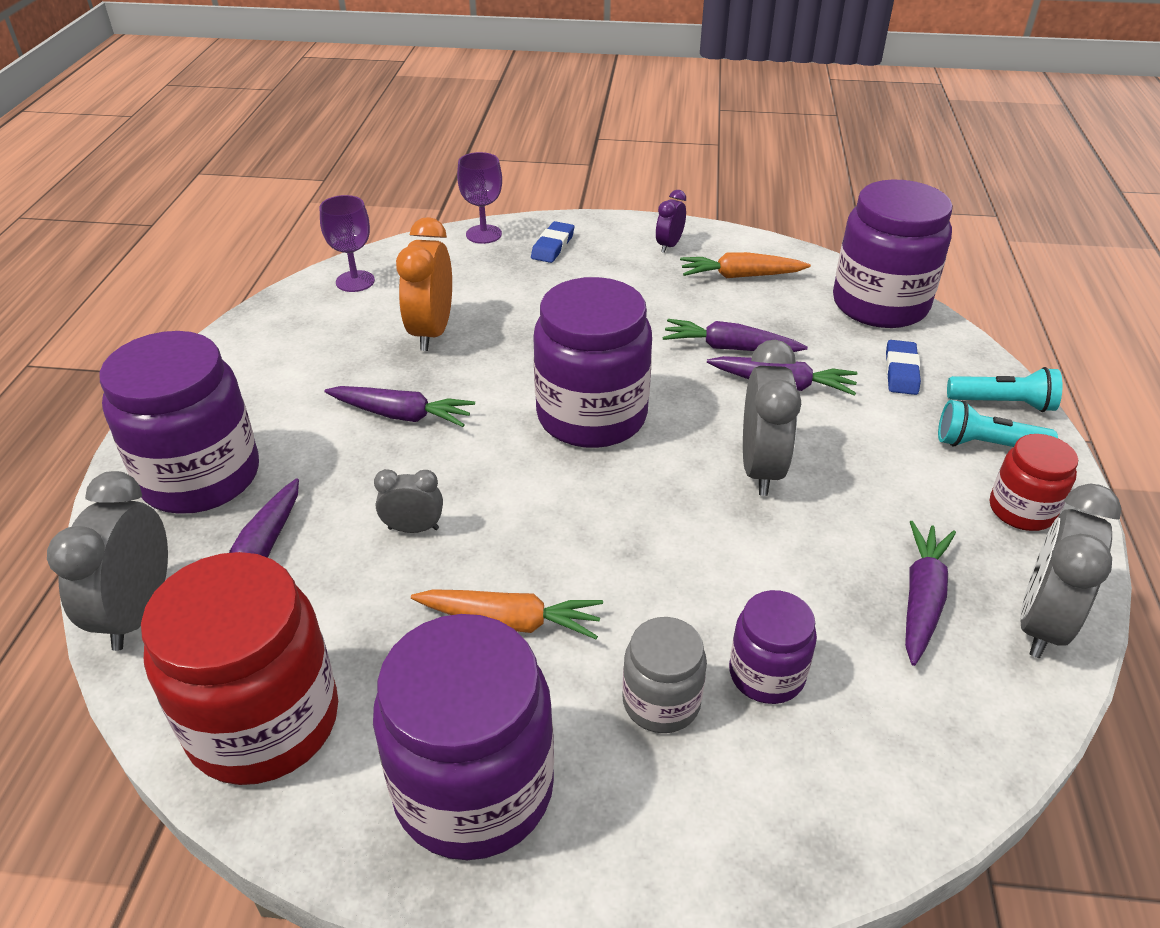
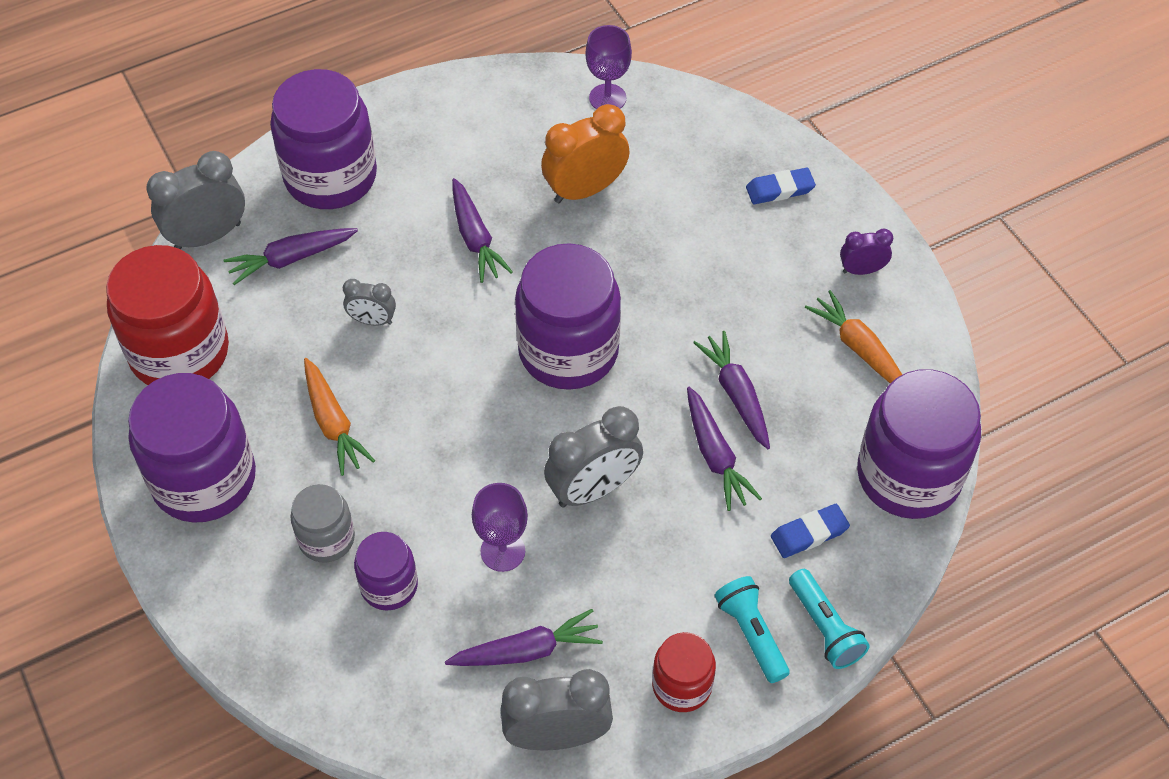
camera: 55 degrees right, 15 degrees up
grey clock [374,469,443,533] -> grey clock turned 135 degrees clockwise [343,279,396,326]
purple goblet [457,152,502,244] -> purple goblet moved to [472,483,528,572]

